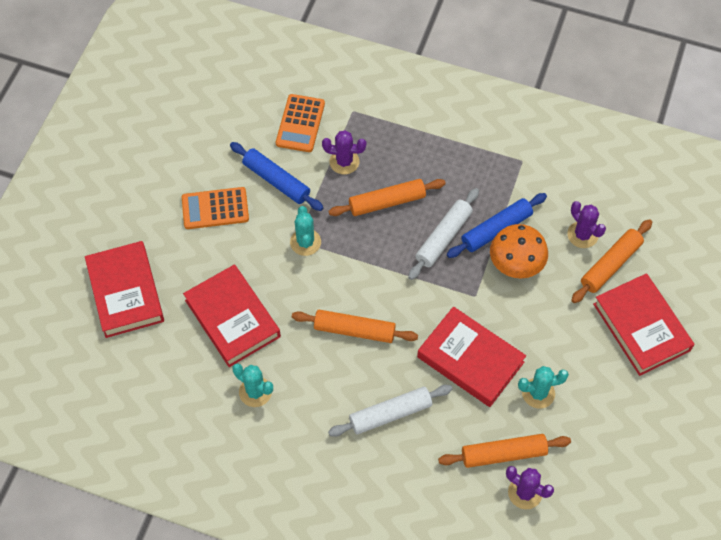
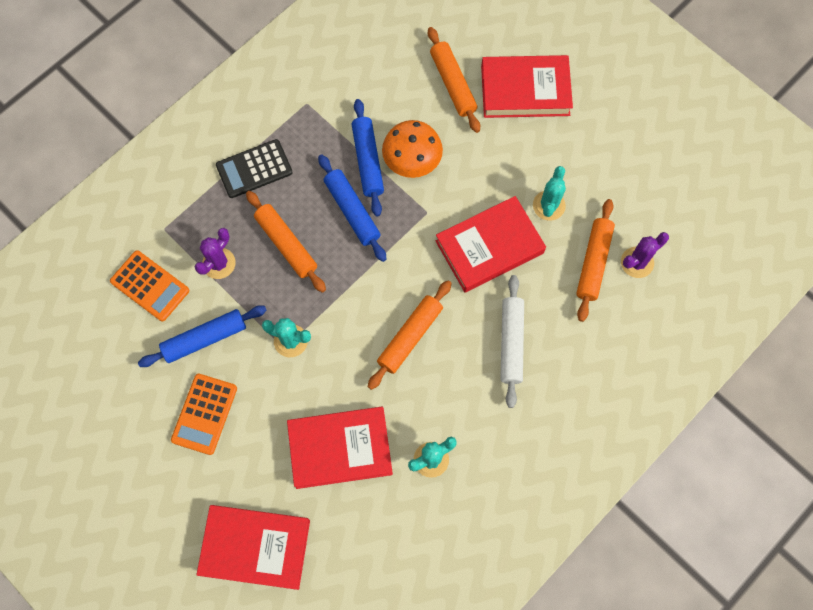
camera: 65 degrees left, 10 degrees up
orange rolling pin [328,179,446,216] -> orange rolling pin turned 45 degrees counterclockwise [246,191,326,293]
white rolling pin [408,188,479,280] -> blue rolling pin [318,154,386,262]
purple cactus [567,201,606,248] -> none
none -> black calculator [216,139,293,198]

